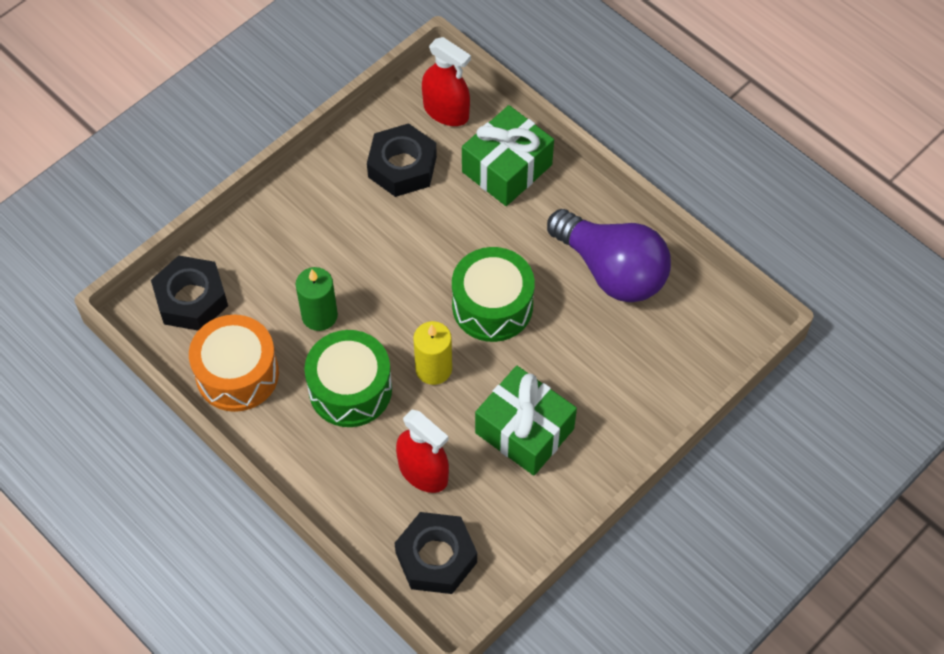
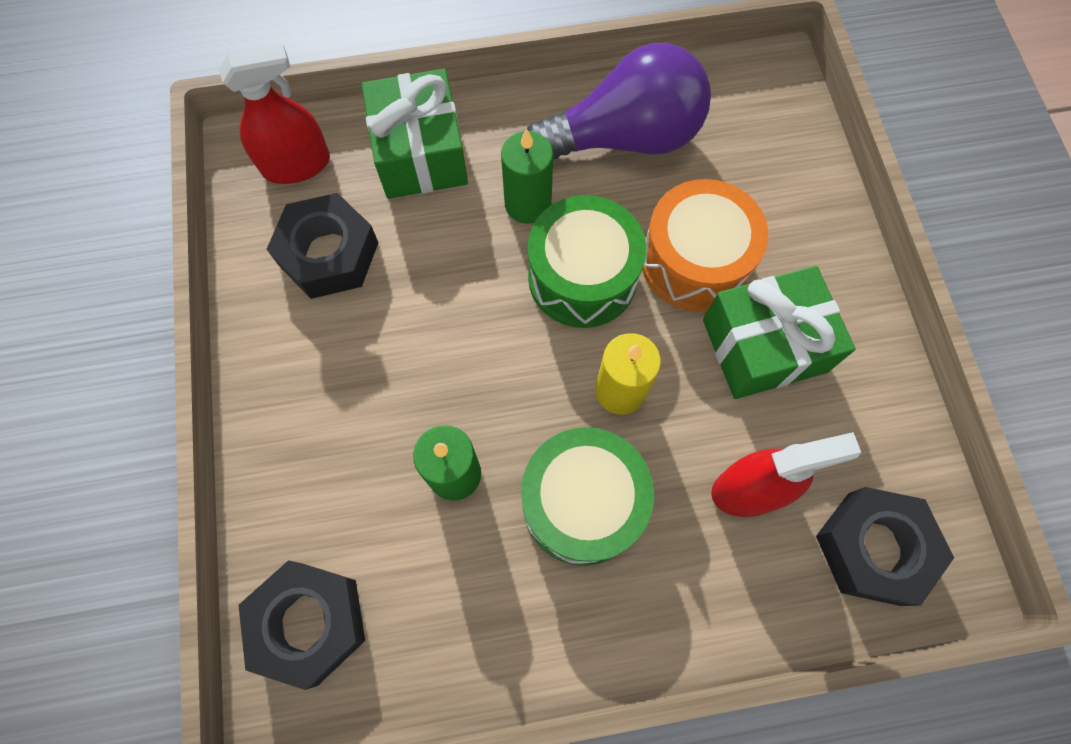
camera: 55 degrees left, 10 degrees up
orange drum [189,315,279,412] -> orange drum moved to [642,179,768,311]
none -> green candle [501,129,553,224]

